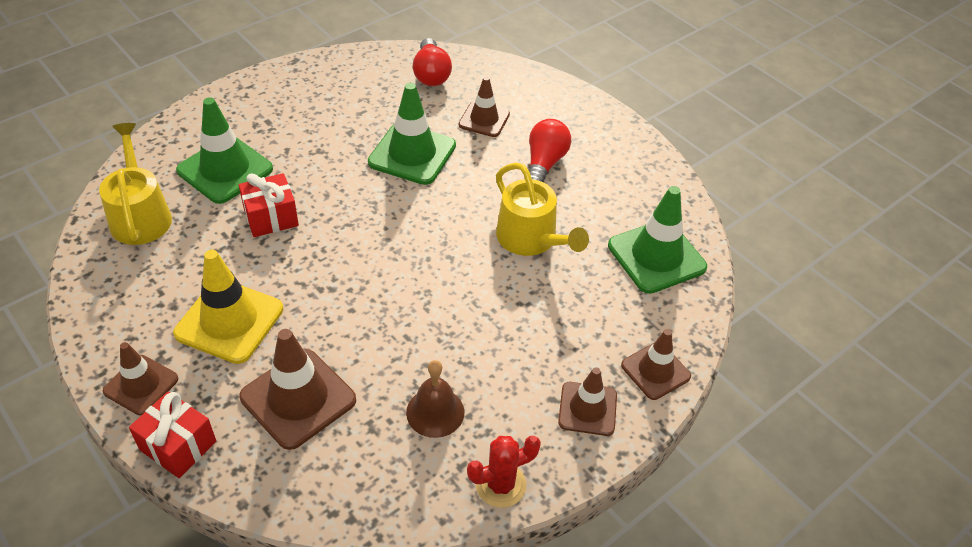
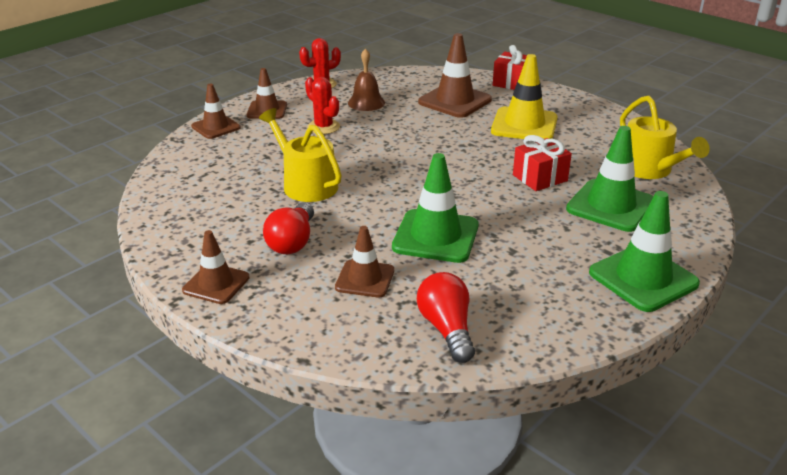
camera: 175 degrees right, 15 degrees down
brown traffic cone [103,342,178,415] -> brown traffic cone moved to [182,230,249,304]
green traffic cone [608,186,707,294] -> green traffic cone moved to [589,191,700,312]
none -> red cactus [305,77,340,134]

